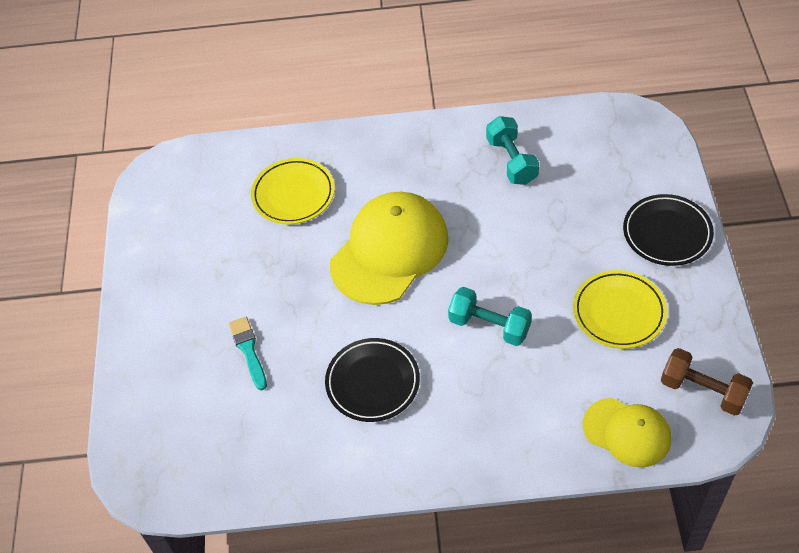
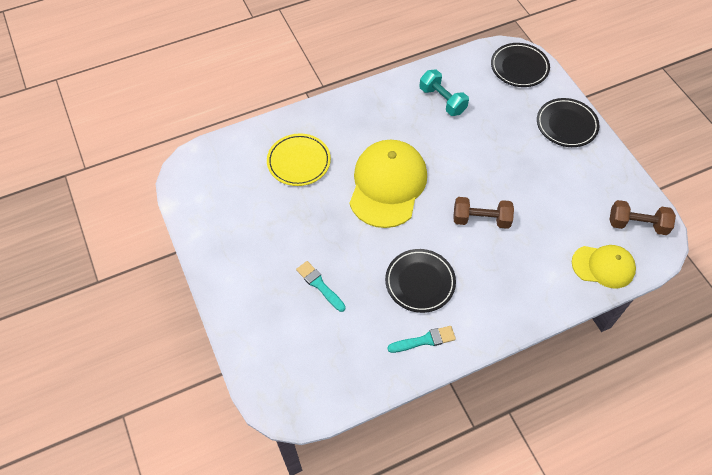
camera: 25 degrees left, 5 degrees up
turquoise dumbbell [448,287,532,346] -> brown dumbbell [453,197,514,229]
yellow plate [573,270,667,349] -> none
none -> turquoise brush [387,326,456,353]
none -> black plate [491,43,550,87]

